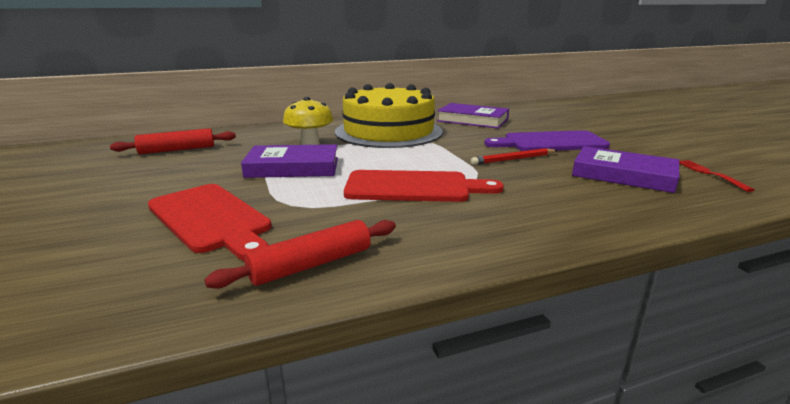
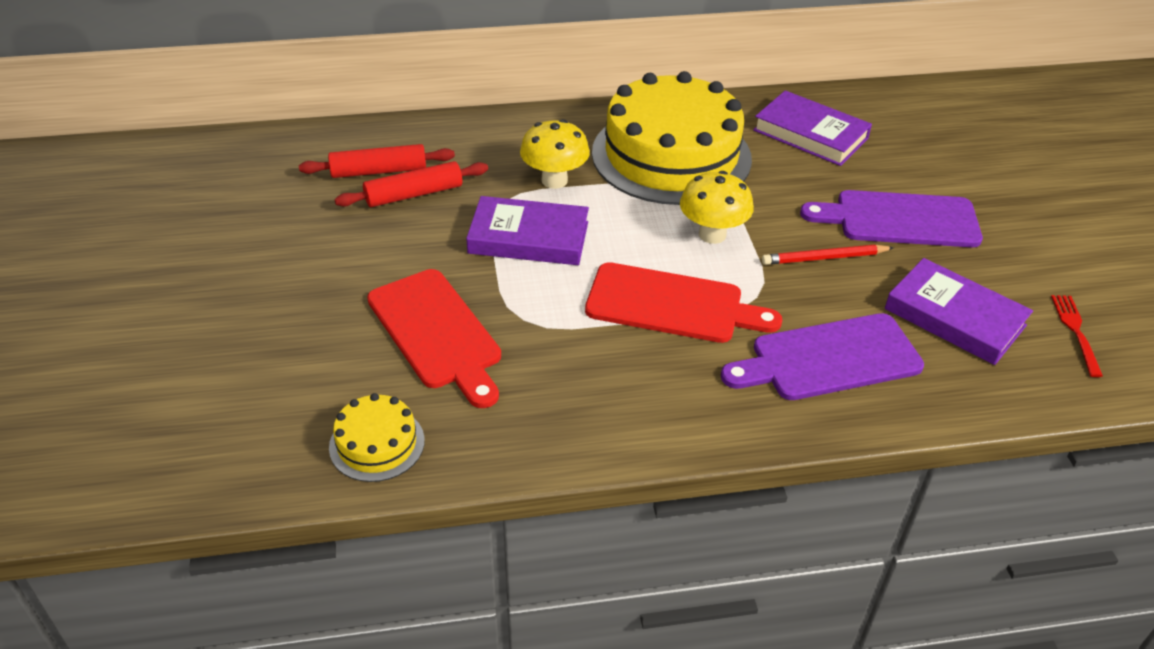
camera: 10 degrees right, 20 degrees up
red rolling pin [204,220,396,289] -> red rolling pin moved to [335,161,488,207]
none -> yellow cake [329,393,425,482]
none -> yellow mushroom [680,171,754,244]
none -> purple cutting board [721,313,924,400]

